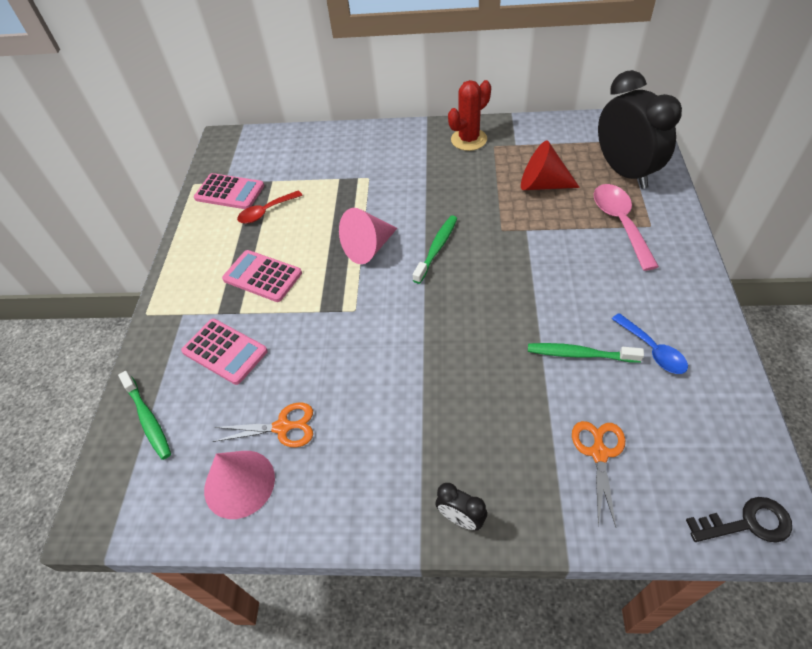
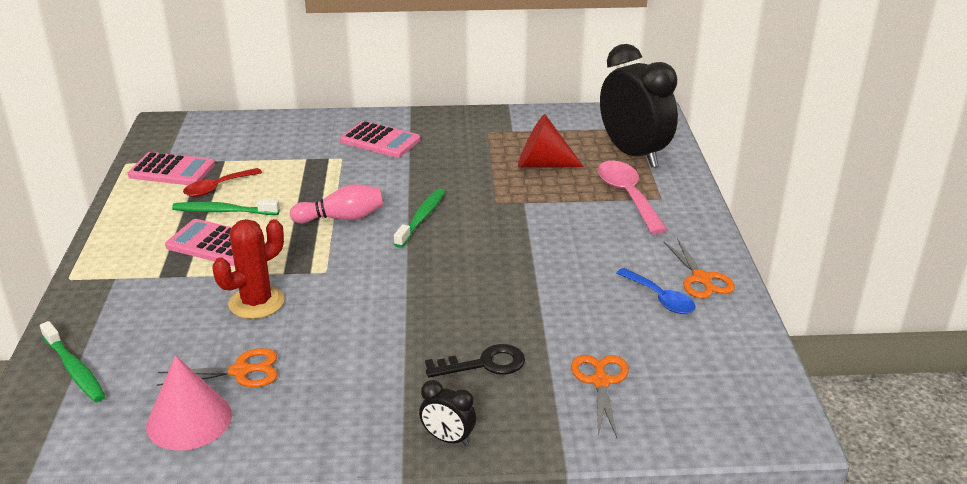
camera: 10 degrees left, 20 degrees down
pink calculator [181,319,268,385] -> pink calculator moved to [340,121,420,158]
pink cone [339,208,397,264] -> pink bowling pin [290,184,384,223]
red cactus [448,80,491,151] -> red cactus moved to [212,219,284,319]
green toothbrush [528,343,644,363] -> green toothbrush moved to [172,199,280,215]
black key [686,497,792,543] -> black key moved to [425,344,525,377]
none -> orange scissors [663,238,735,299]

